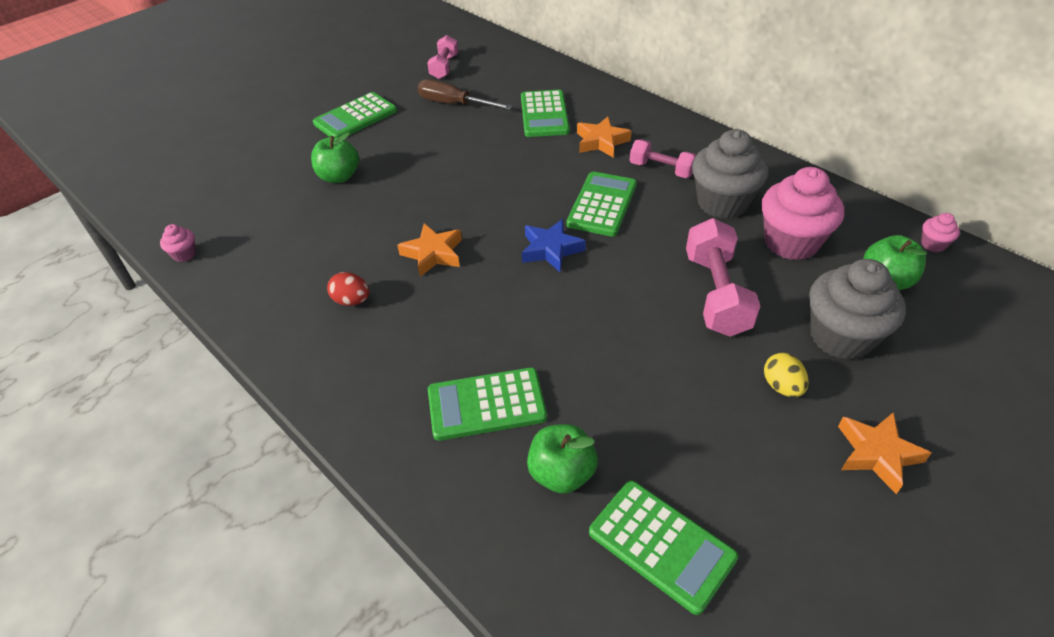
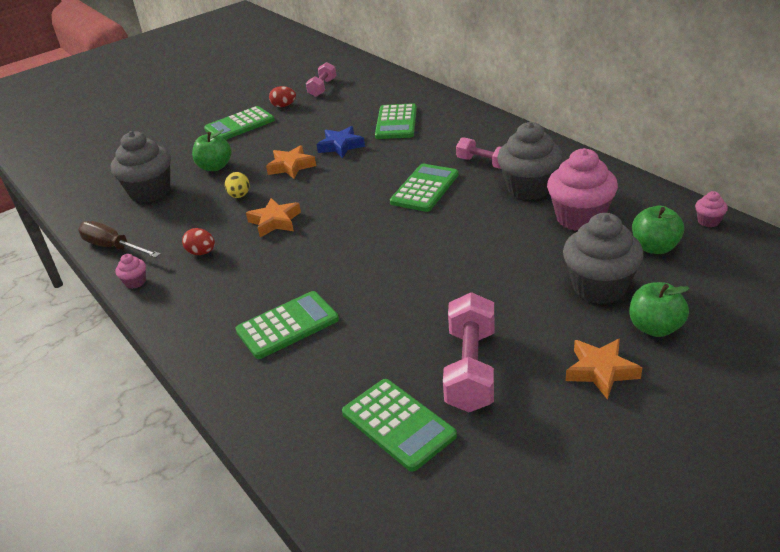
camera: 10 degrees right, 10 degrees down
pink cupcake [160,224,196,262] -> pink cupcake moved to [115,254,146,289]
brown screwdriver [418,79,513,110] -> brown screwdriver moved to [78,221,161,258]
green calculator [428,367,547,441] -> green calculator turned 150 degrees clockwise [235,291,339,359]
blue star [522,219,586,272] -> blue star moved to [317,126,365,158]
green apple [527,424,598,494] -> green apple moved to [629,282,690,337]
orange star [577,116,631,157] -> orange star moved to [266,145,316,179]
pink dumbbell [686,218,761,337] -> pink dumbbell moved to [443,292,494,412]
yellow egg [764,353,809,397] -> yellow egg moved to [225,172,249,198]
none -> grey cupcake [111,131,171,203]
none -> red egg [269,86,296,107]

